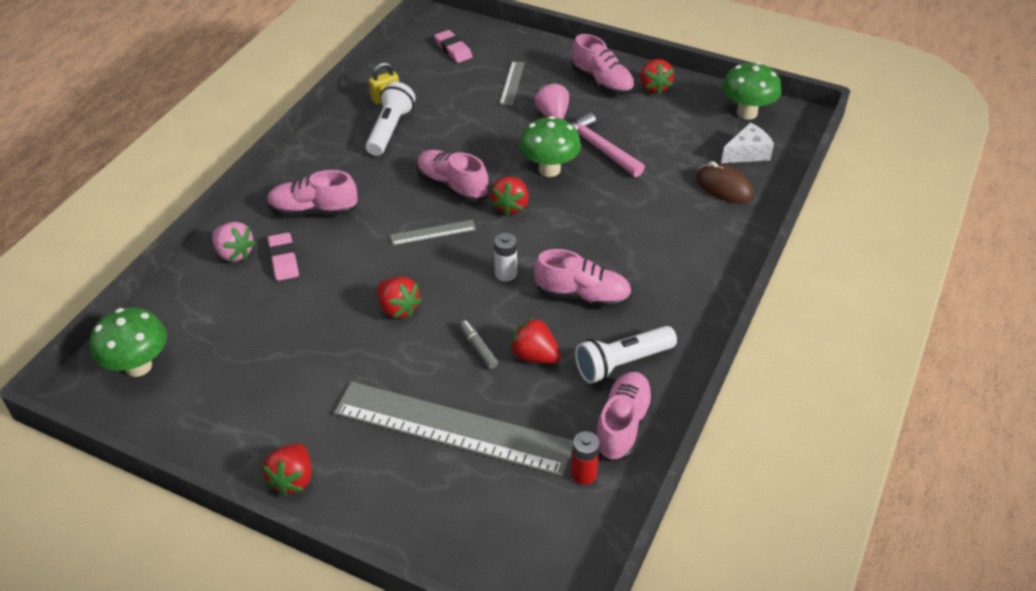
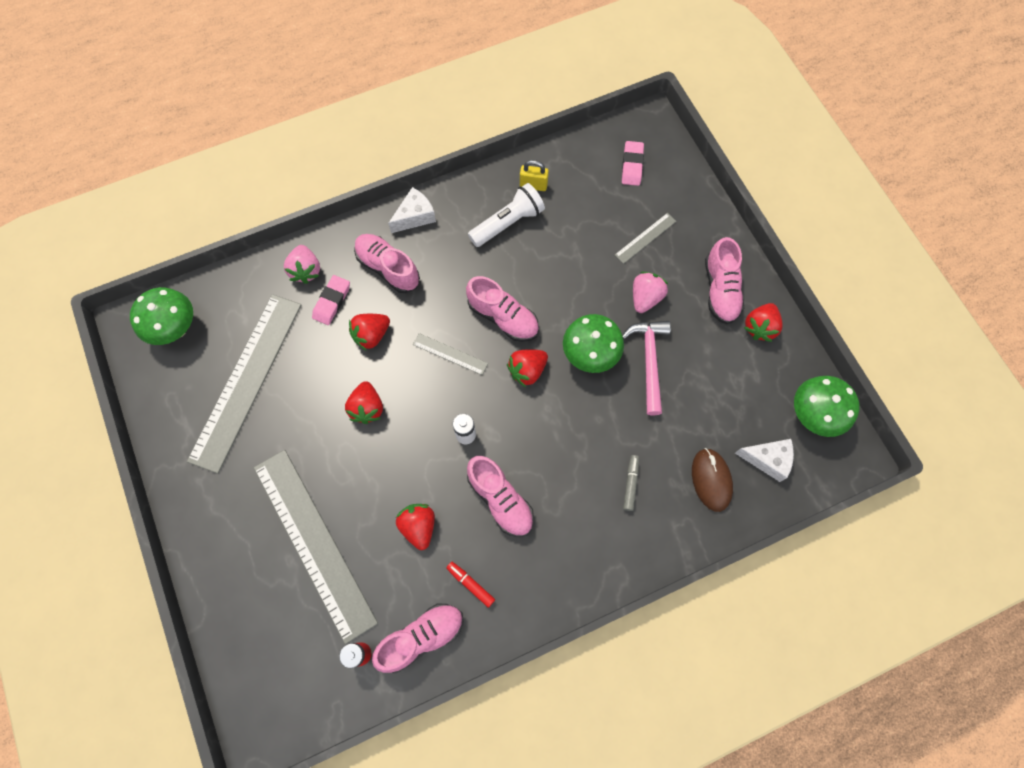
camera: 40 degrees right, 25 degrees up
red strawberry [262,443,312,496] -> red strawberry moved to [349,314,390,351]
pink shoe [417,150,488,202] -> pink shoe turned 135 degrees clockwise [466,276,539,342]
grey marker [459,320,498,369] -> grey marker moved to [623,455,639,511]
white flashlight [575,326,677,384] -> red marker [446,562,495,608]
none -> grey ruler [187,294,302,474]
none -> white cheese [388,187,436,233]

